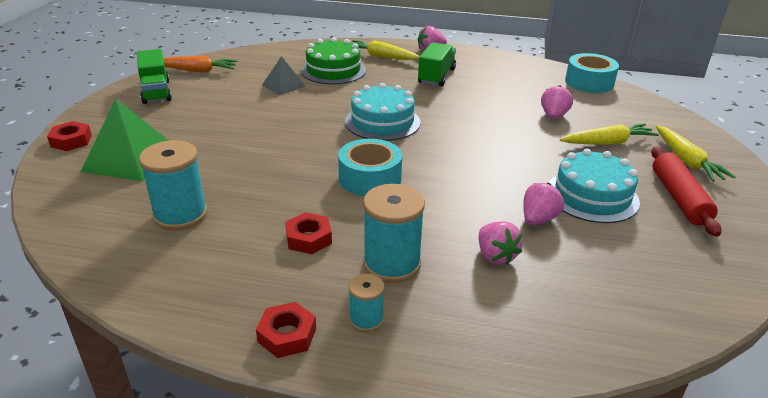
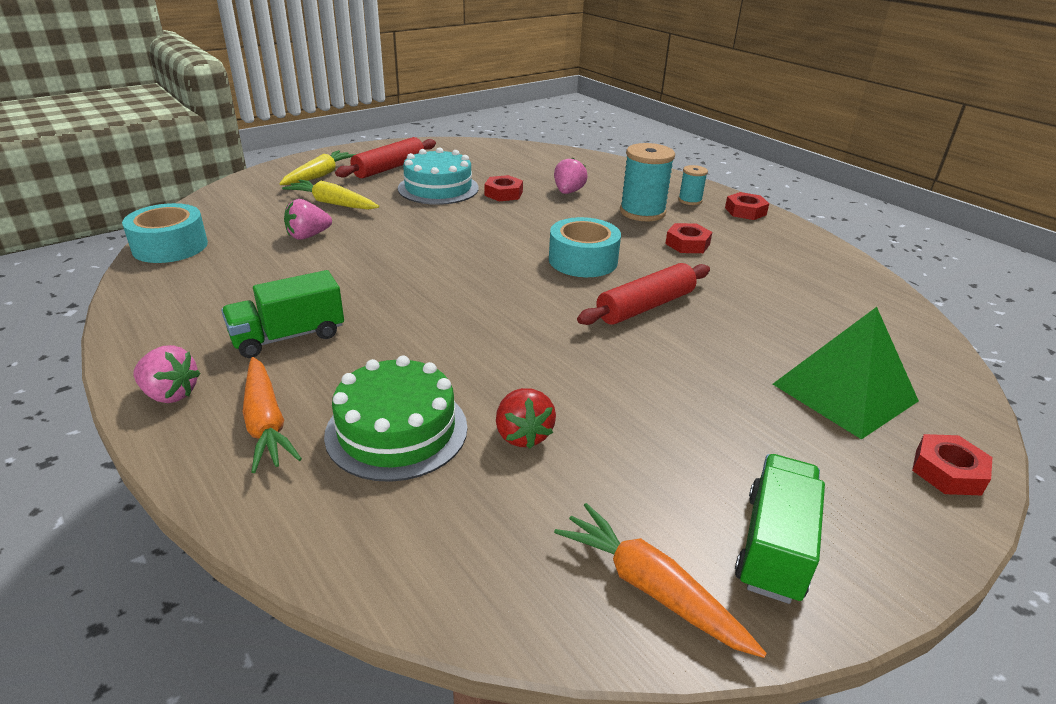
camera: 140 degrees left, 0 degrees up
turquoise spool [139,140,208,230] -> none
grey pyramid [262,56,306,95] -> red strawberry [496,388,556,449]
turquoise cake [345,83,420,141] -> none
yellow carrot [352,40,420,60] -> orange carrot [243,357,302,473]
pink strawberry [523,183,564,225] -> red nut [485,175,523,202]
none -> red rolling pin [577,263,710,325]

